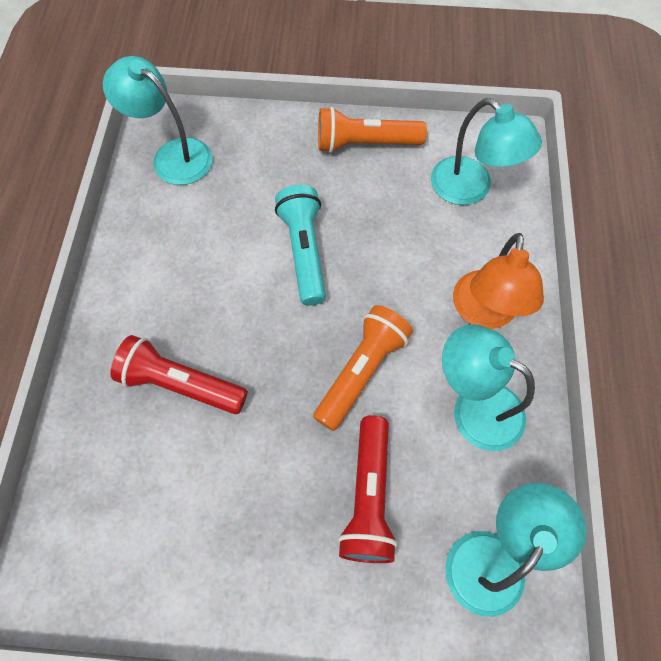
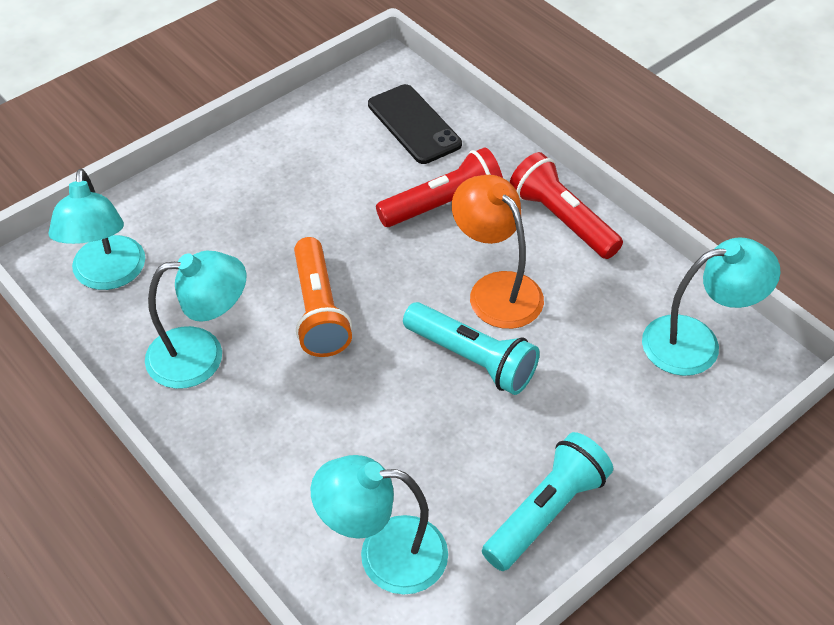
camera: 135 degrees right, 15 degrees down
orange flashlight [318,107,427,153] -> turquoise flashlight [482,432,613,571]
red flashlight [338,416,397,563] -> red flashlight moved to [510,152,623,259]
orange lamp [453,233,544,329] -> orange lamp moved to [452,175,544,329]
none -> black phone [368,84,462,164]

